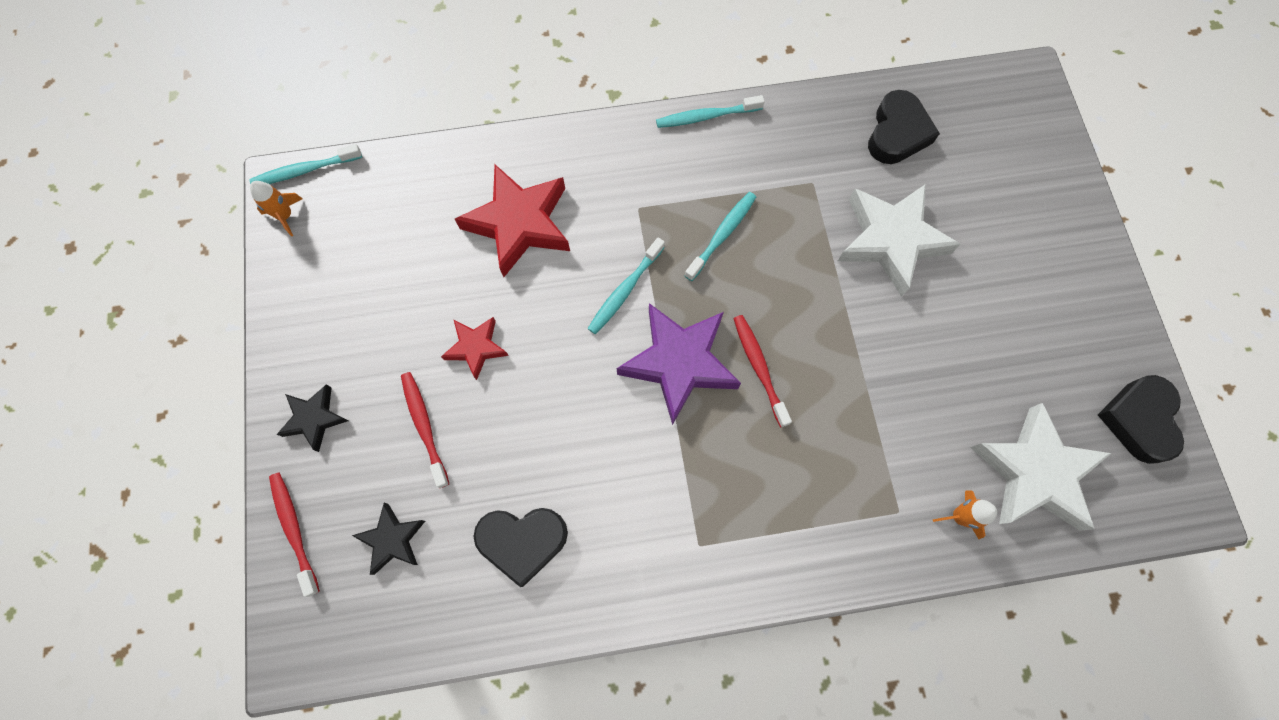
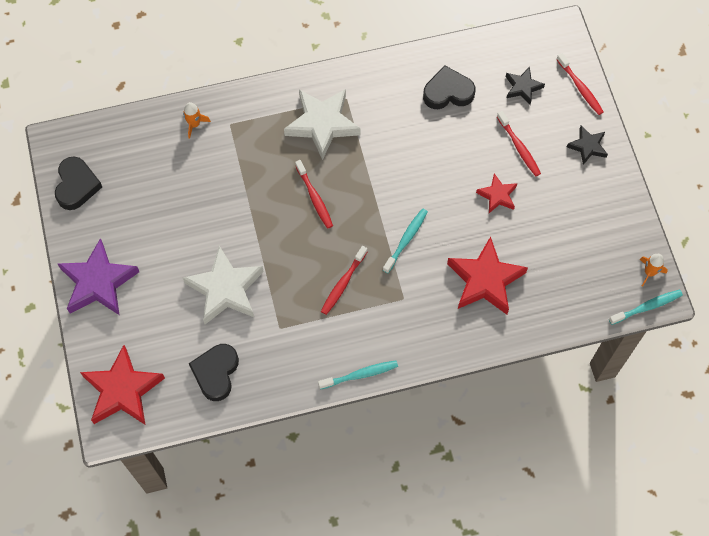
camera: 175 degrees right, 5 degrees down
purple star [616,303,741,425] -> purple star moved to [58,238,139,315]
turquoise toothbrush [684,192,756,281] -> red toothbrush [321,246,367,315]
white star [970,403,1112,531] -> white star moved to [284,89,361,160]
none -> red star [80,345,165,424]

